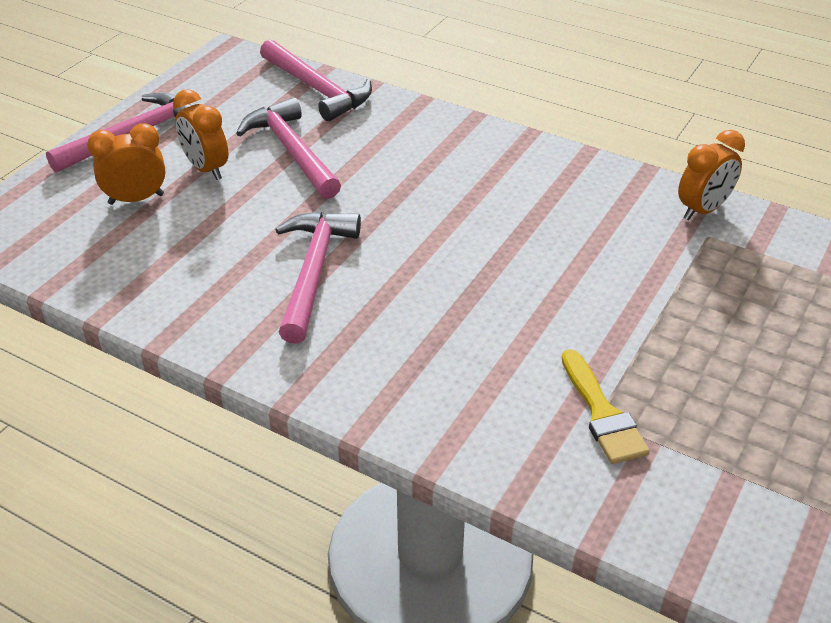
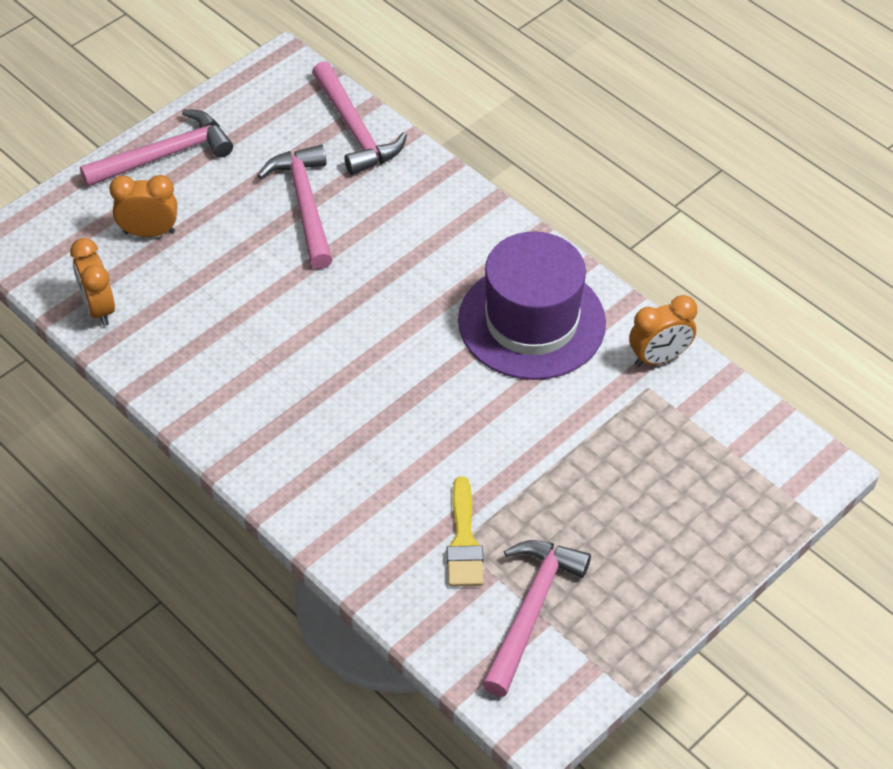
camera: 15 degrees right, 10 degrees up
orange clock [173,89,228,180] -> orange clock moved to [70,238,115,326]
pink hammer [275,212,361,344] -> pink hammer moved to [482,540,591,696]
none -> purple hat [458,231,606,380]

